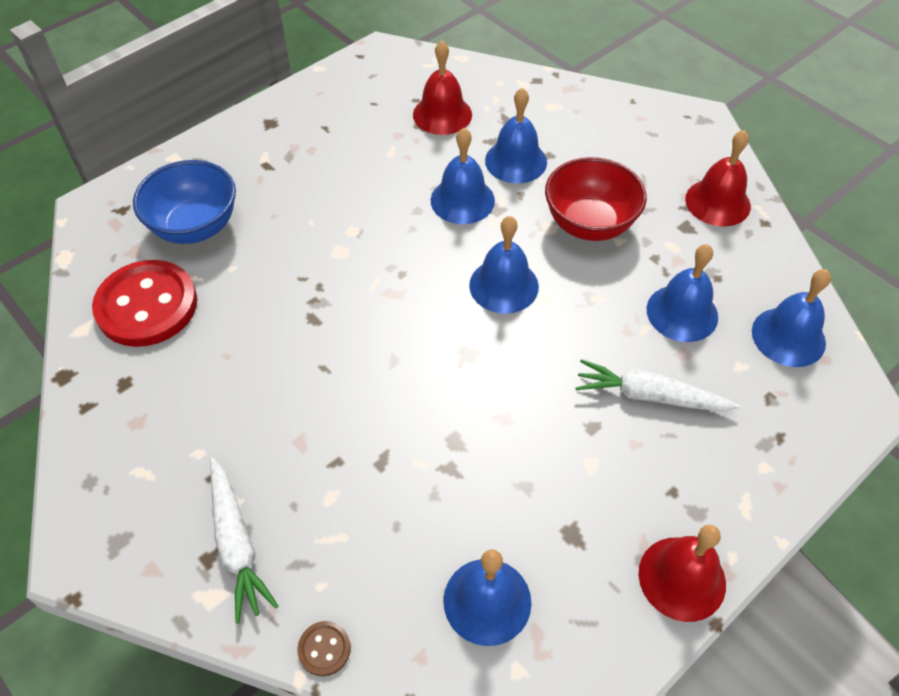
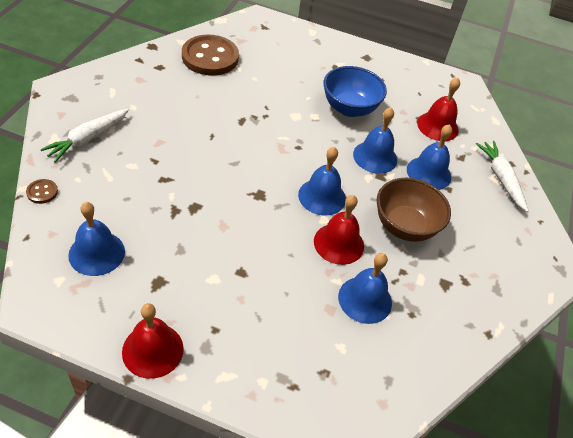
camera: 55 degrees right, 5 degrees down
red button [92,260,197,347] -> brown button [182,35,239,76]
blue bowl [133,160,236,244] -> blue bowl moved to [323,66,387,117]
red bowl [545,157,647,241] -> brown bowl [376,178,451,242]
white carrot [575,359,740,411] -> white carrot moved to [476,141,529,212]
red bell [685,130,751,226] -> red bell moved to [314,195,364,265]
blue bell [752,269,831,367] -> none

